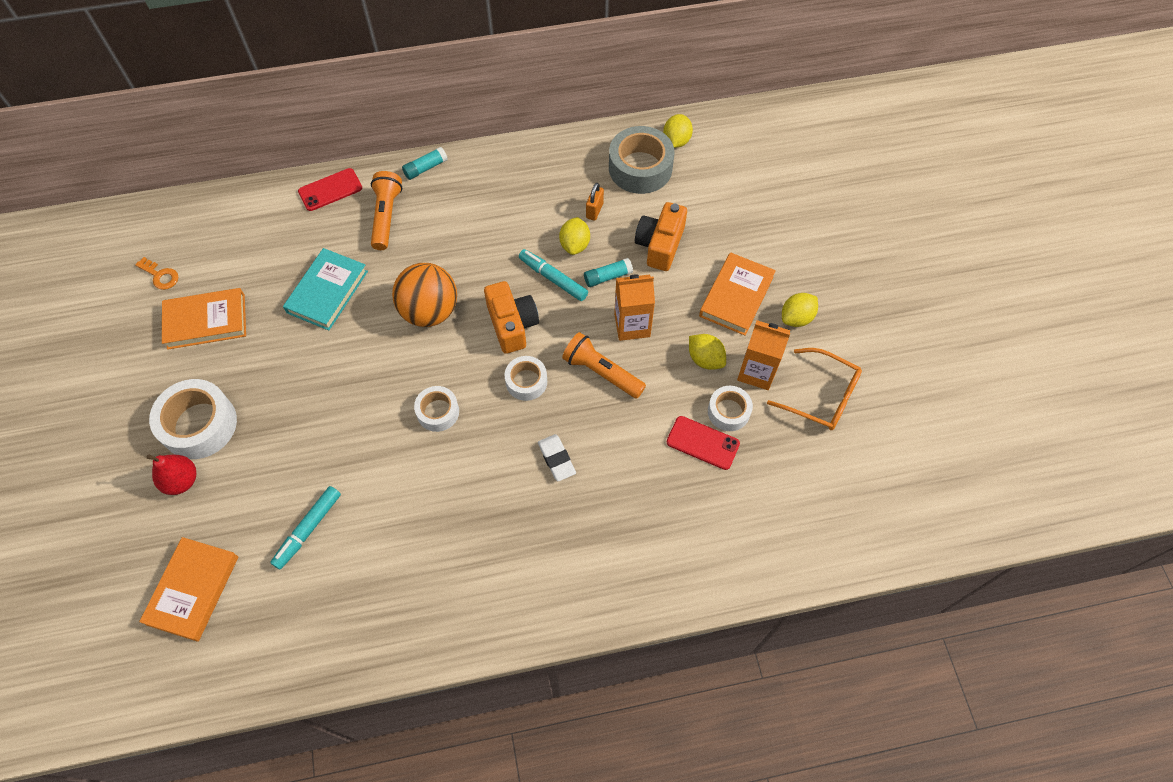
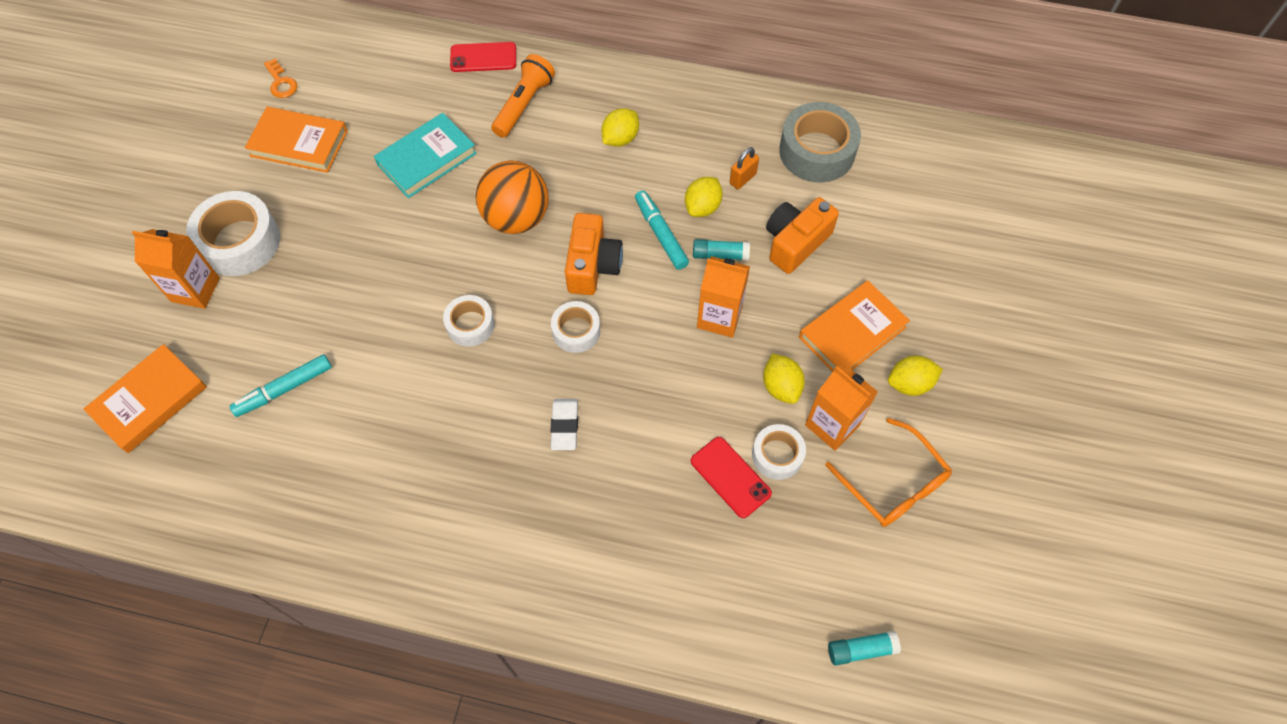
camera: 25 degrees right, 0 degrees up
red pear [147,454,196,495] -> orange carton [132,229,220,309]
turquoise glue stick [402,147,448,180] -> turquoise glue stick moved to [828,631,901,665]
orange flashlight [562,332,646,399] -> none
yellow lemon [663,114,693,148] -> yellow lemon moved to [601,108,639,147]

